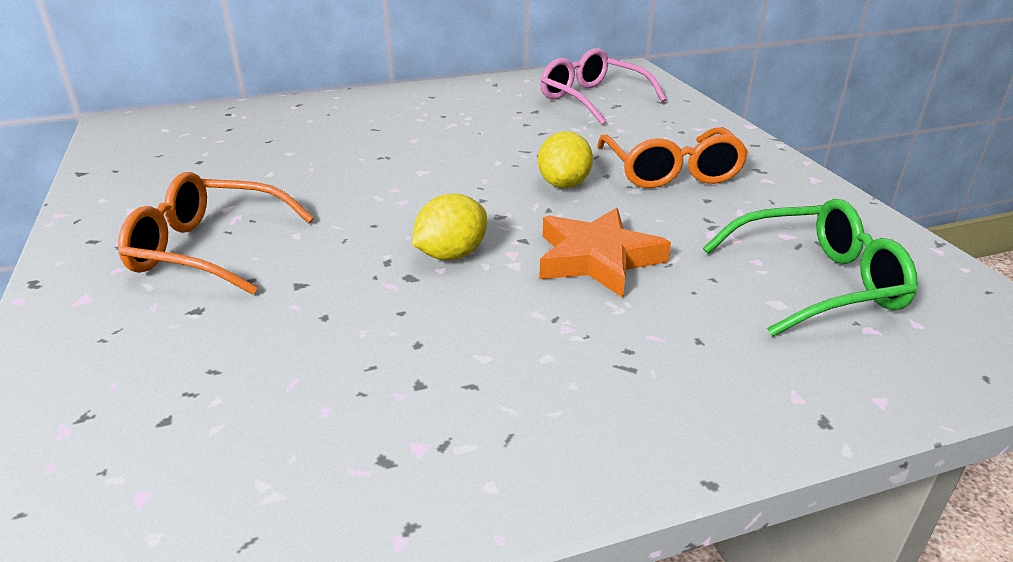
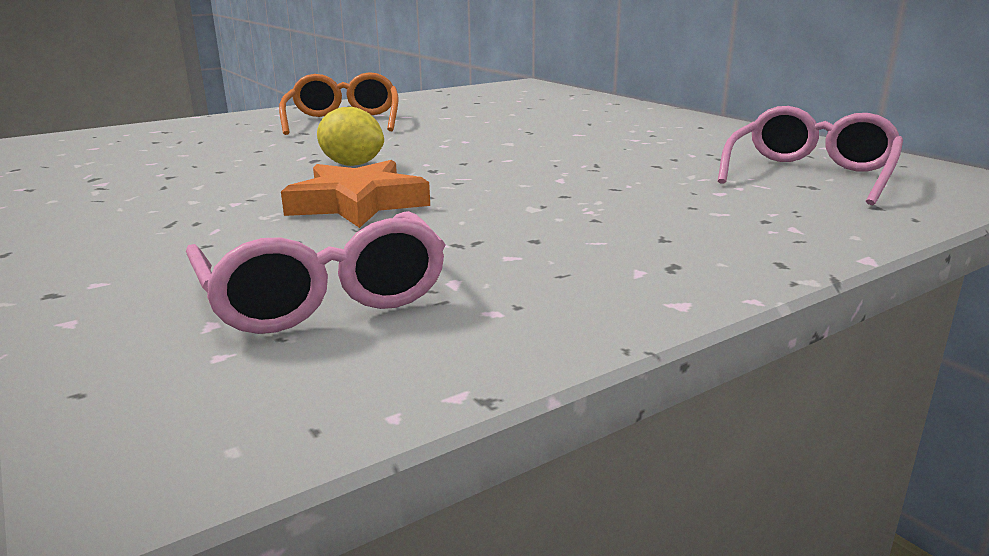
camera: 75 degrees right, 10 degrees down
yellow lemon [538,131,593,188] -> none
orange glasses [597,127,748,188] -> none
green glasses [703,199,917,337] -> pink glasses [186,211,445,334]

